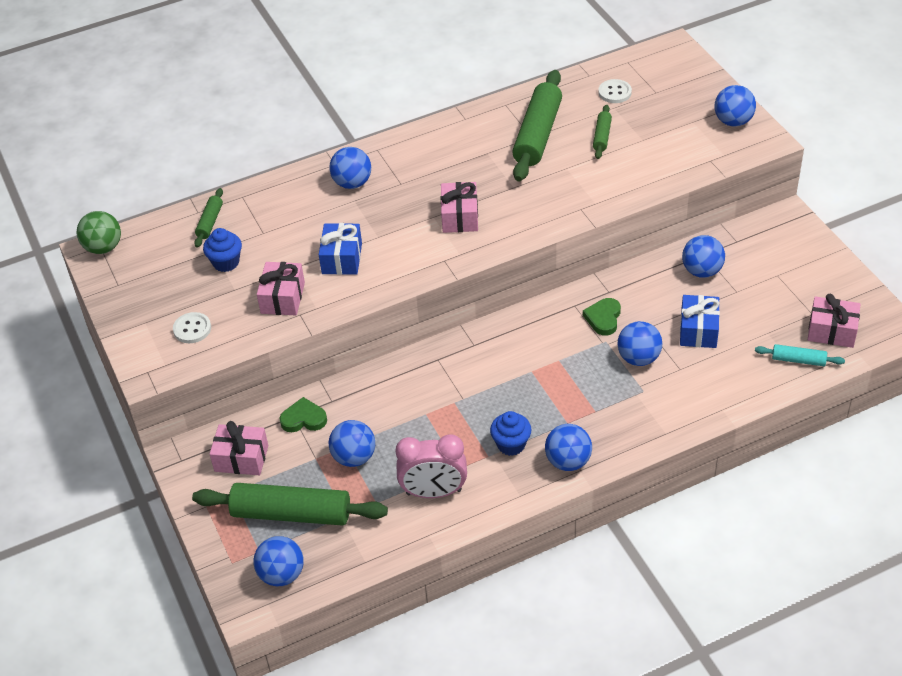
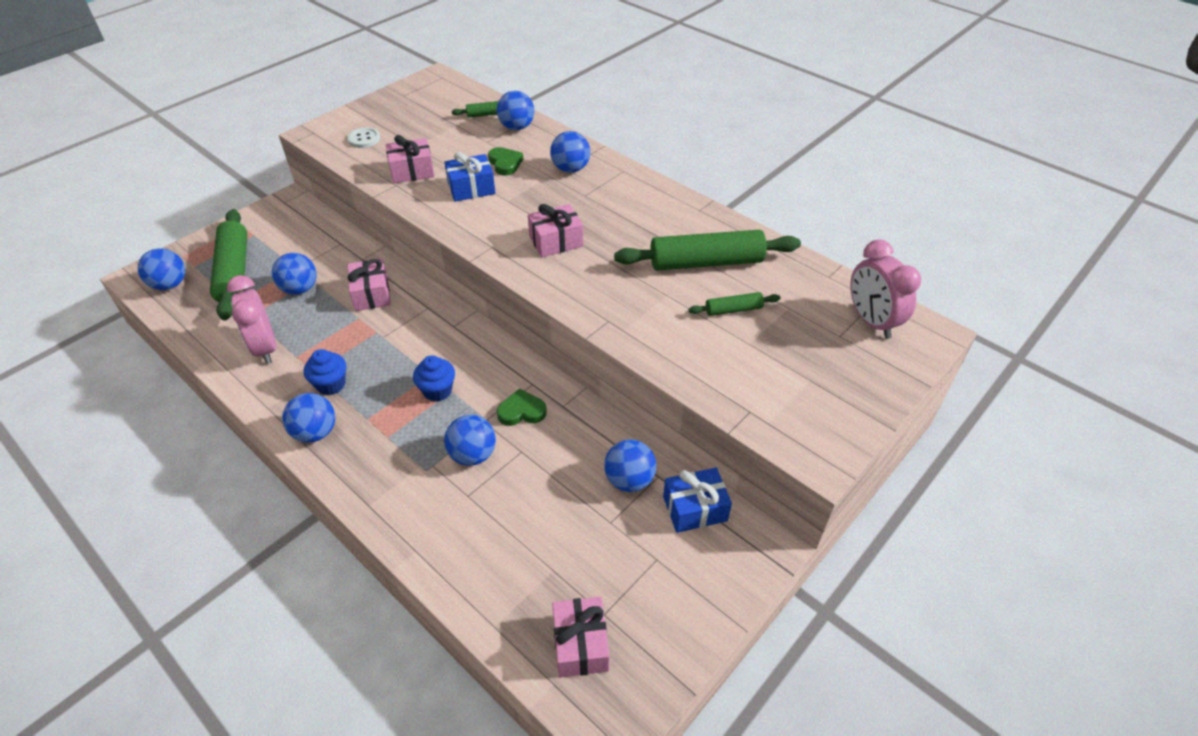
camera: 65 degrees right, 0 degrees up
green ball [77,211,121,254] -> none
blue cupcake [203,228,242,272] -> blue cupcake moved to [413,355,455,402]
pink gift [210,421,268,475] -> pink gift moved to [348,259,390,311]
green heart [279,397,327,432] -> green heart moved to [488,147,523,176]
white button [598,79,632,103] -> none
blue gift [680,295,720,348] -> blue gift moved to [663,468,732,533]
blue ball [715,85,756,127] -> blue ball moved to [497,91,534,130]
turquoise rolling pin [755,344,845,366] -> none
none -> pink clock [850,240,921,339]

